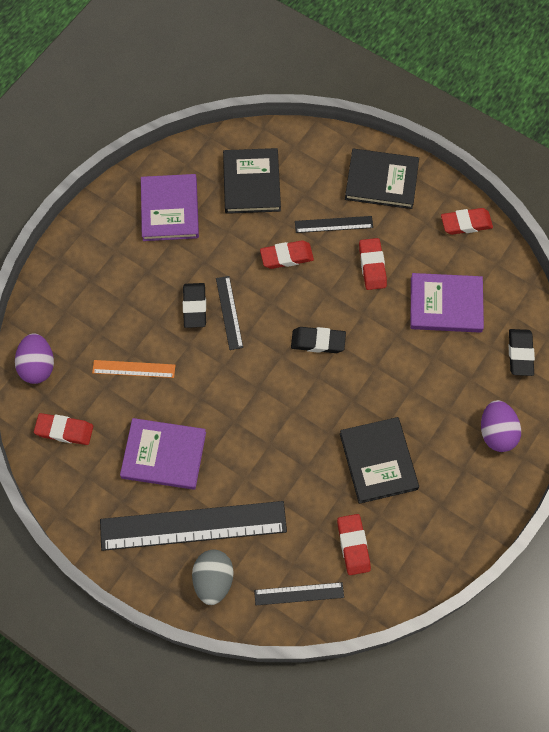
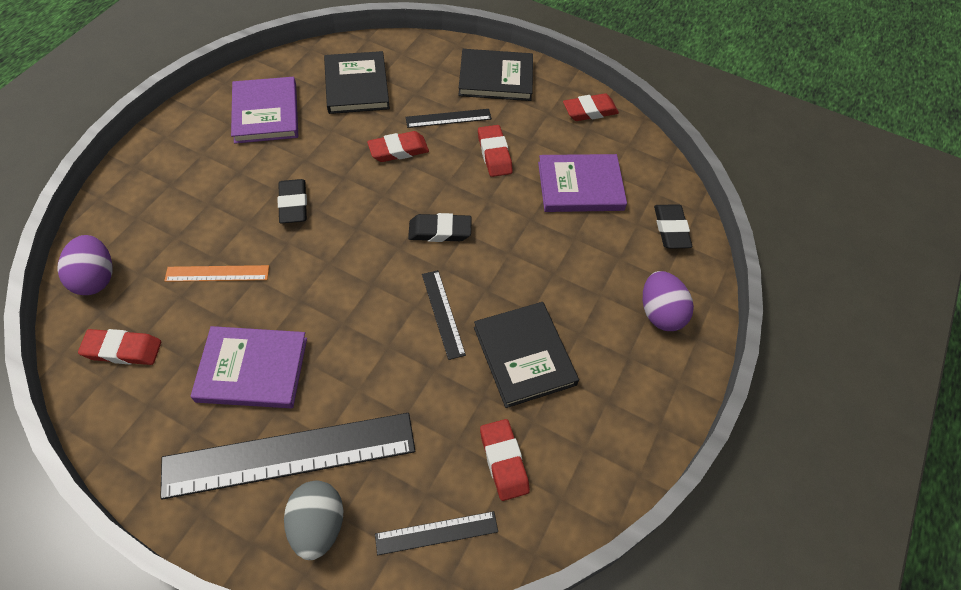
camera: 10 degrees left, 10 degrees down
black ruler [216,276,243,350] -> black ruler moved to [422,270,466,360]

